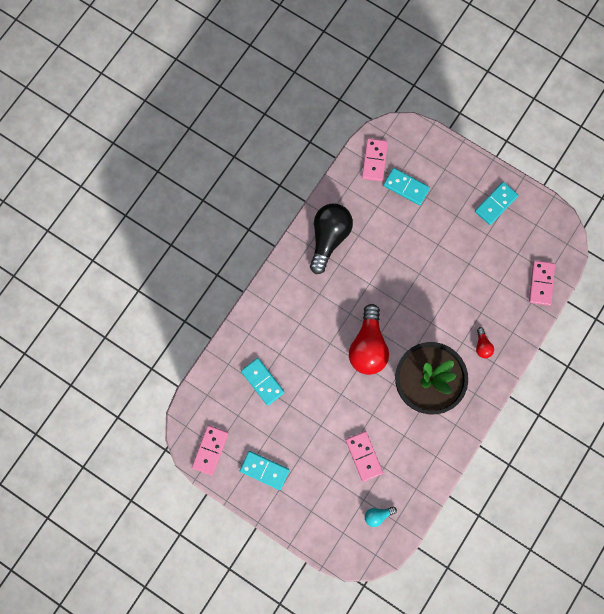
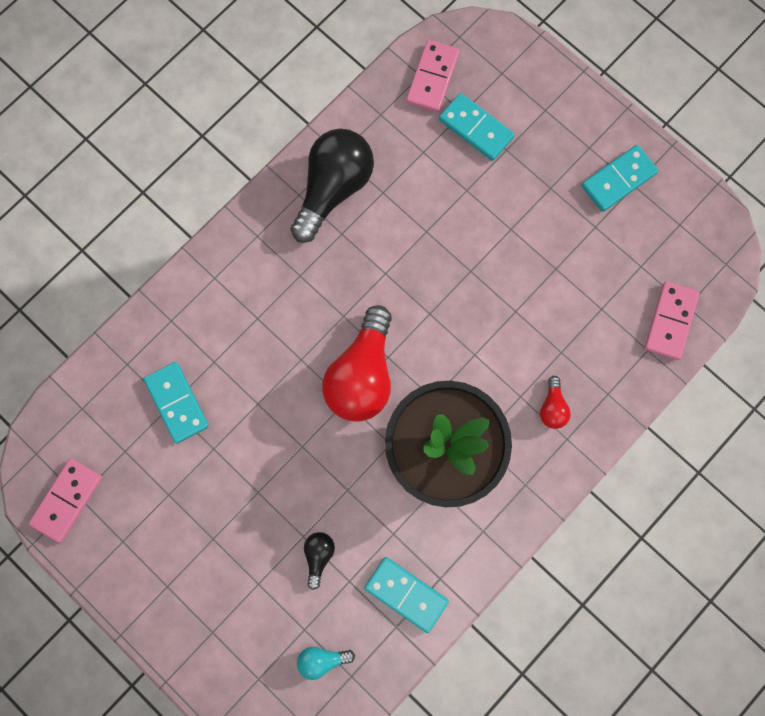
camera: 10 degrees right, 0 degrees up
turquoise domino [240,451,290,490] -> turquoise domino moved to [364,557,449,633]
pink domino [346,431,383,482] -> black light bulb [304,532,335,590]

